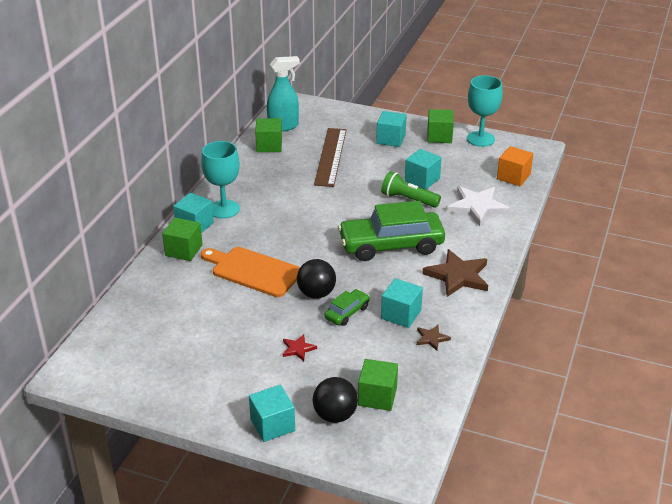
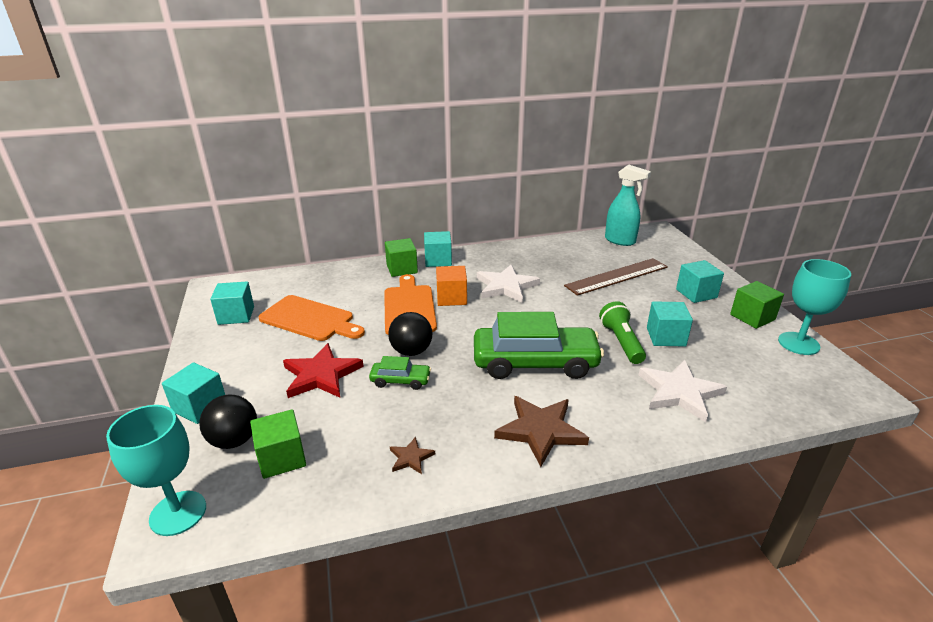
camera: 55 degrees right, 5 degrees down
turquoise goblet [201,141,240,219] -> turquoise goblet moved to [106,405,206,536]
green cube [255,118,282,152] -> none
red star [283,334,317,361] -> red star [283,343,364,398], size x2.05
green car [338,201,445,261] -> green car turned 135 degrees clockwise [474,312,604,379]
turquoise cube [381,278,423,328] -> turquoise cube moved to [210,281,254,325]
orange cube [497,146,533,186] -> orange cube moved to [436,266,467,306]
none -> orange cutting board [259,295,365,341]
none -> white star [477,264,540,303]

